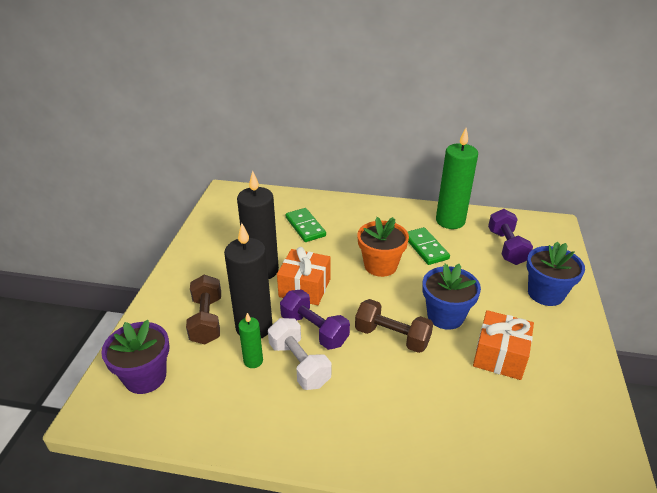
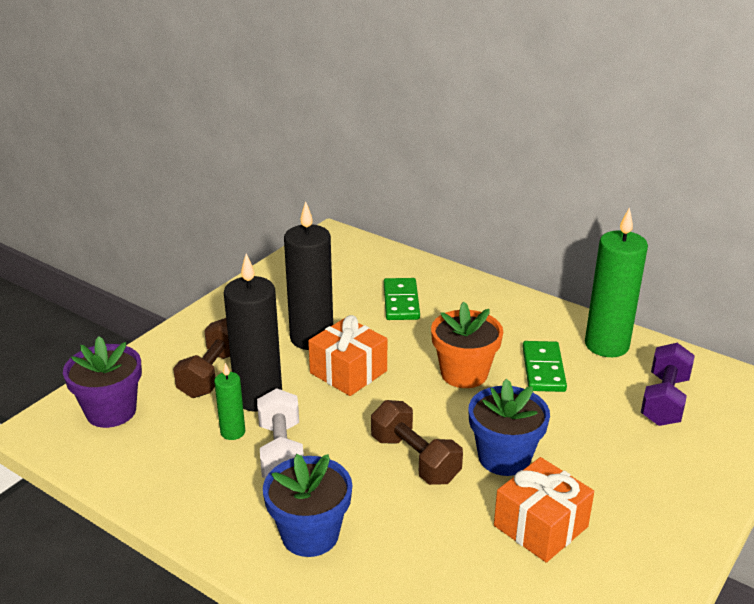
camera: 25 degrees right, 5 degrees down
purple dumbbell [280,289,350,350] -> none
blue flower pot [526,241,585,306] -> blue flower pot moved to [263,454,352,557]

